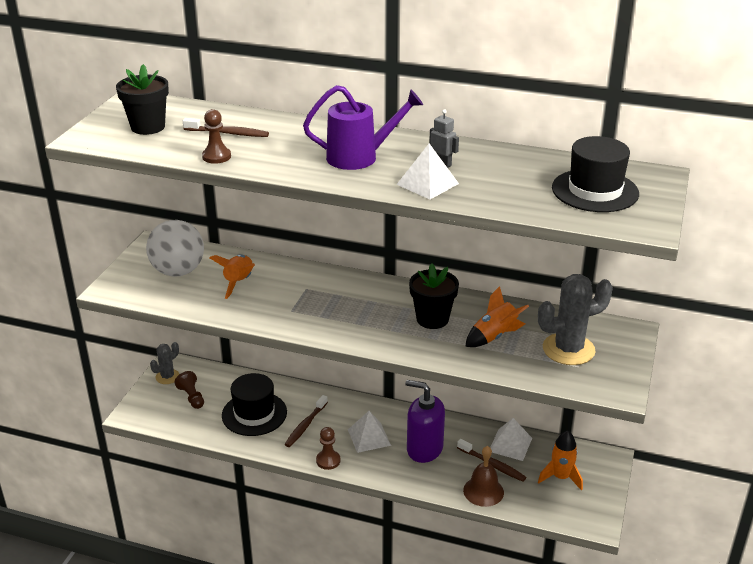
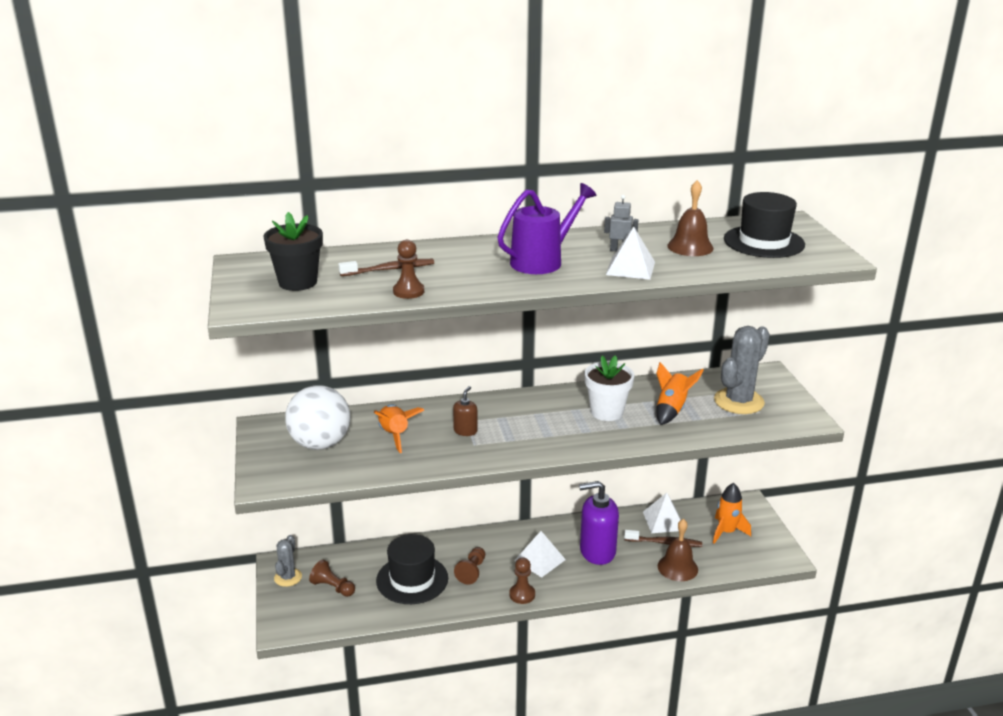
camera: 30 degrees left, 5 degrees down
brown toothbrush [284,395,328,447] -> brown pawn [454,547,485,584]
black flower pot [409,263,459,329] -> white flower pot [585,355,634,421]
none -> brown soap dispenser [453,386,478,436]
none -> brown bell [667,180,714,256]

